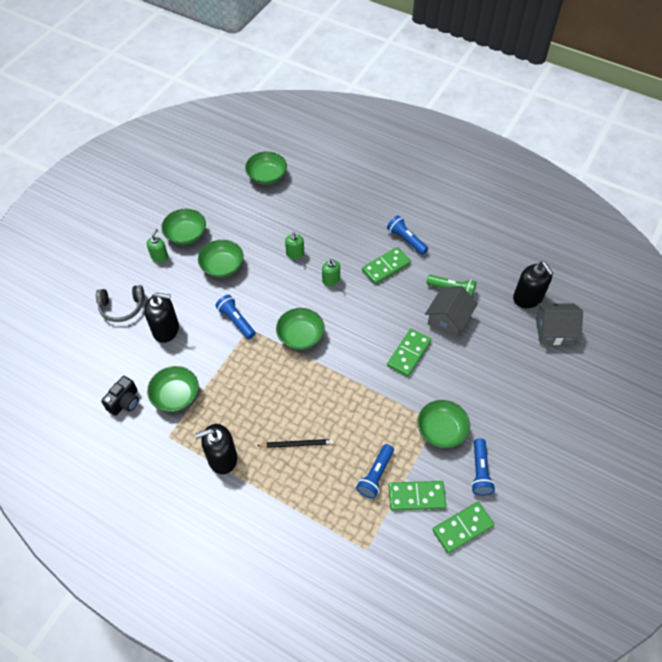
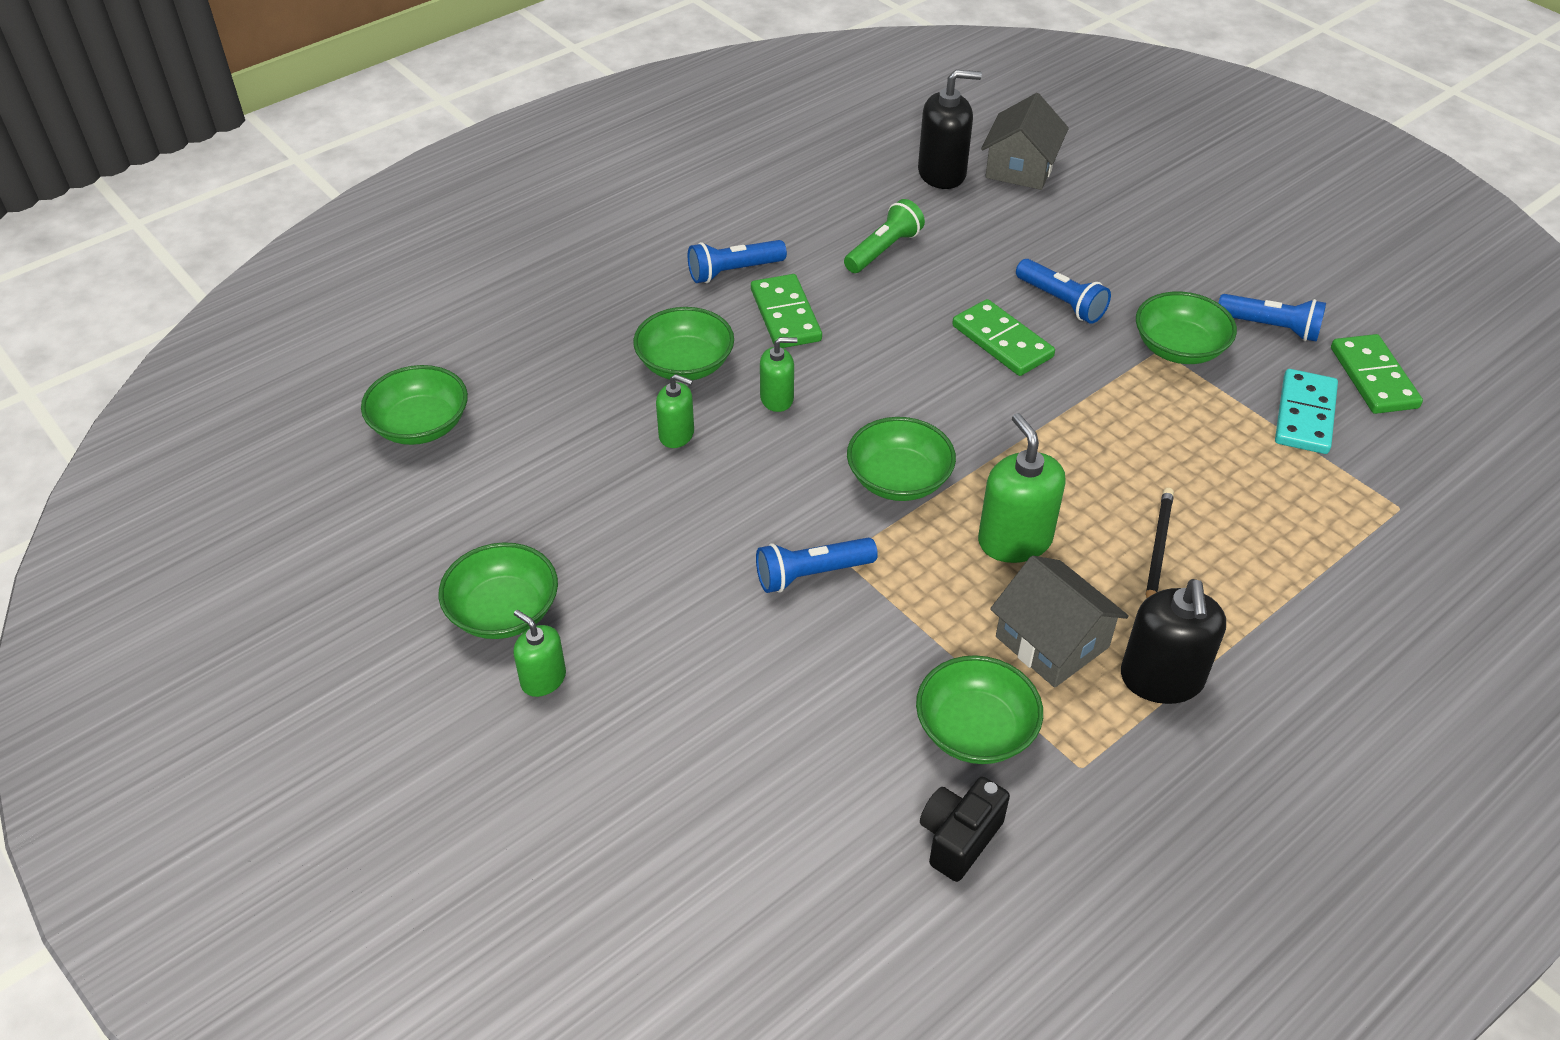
camera: 70 degrees left, 10 degrees down
grey headphones [96,285,145,322] -> none
black camera [101,376,139,416] -> black camera turned 105 degrees counterclockwise [920,777,1010,882]
black soap dispenser [144,293,179,343] -> none
green bowl [198,240,244,278] -> green bowl moved to [633,307,734,381]
blue flashlight [356,444,394,499] -> blue flashlight moved to [1016,259,1111,324]
green domino [388,481,446,511] -> turquoise domino [1275,369,1338,454]
grey house [425,286,477,338] -> grey house moved to [990,556,1129,688]
none -> green soap dispenser [978,413,1066,563]

